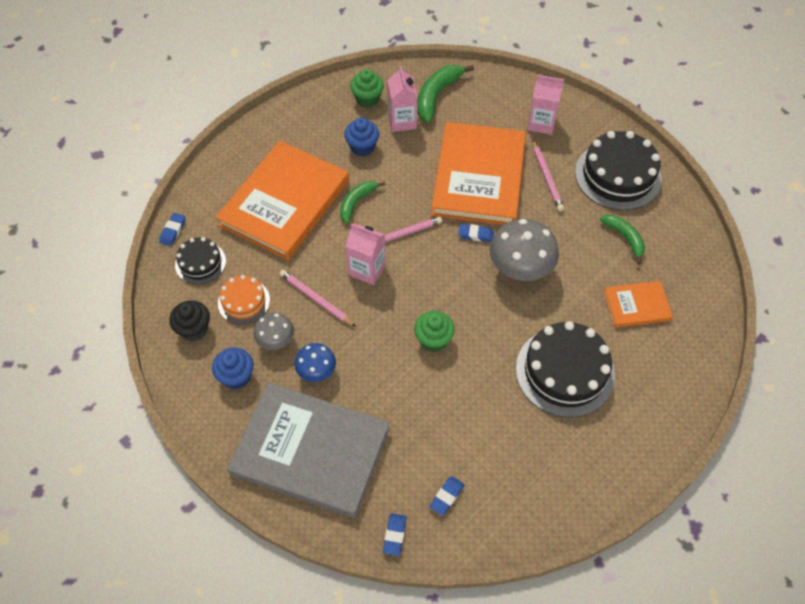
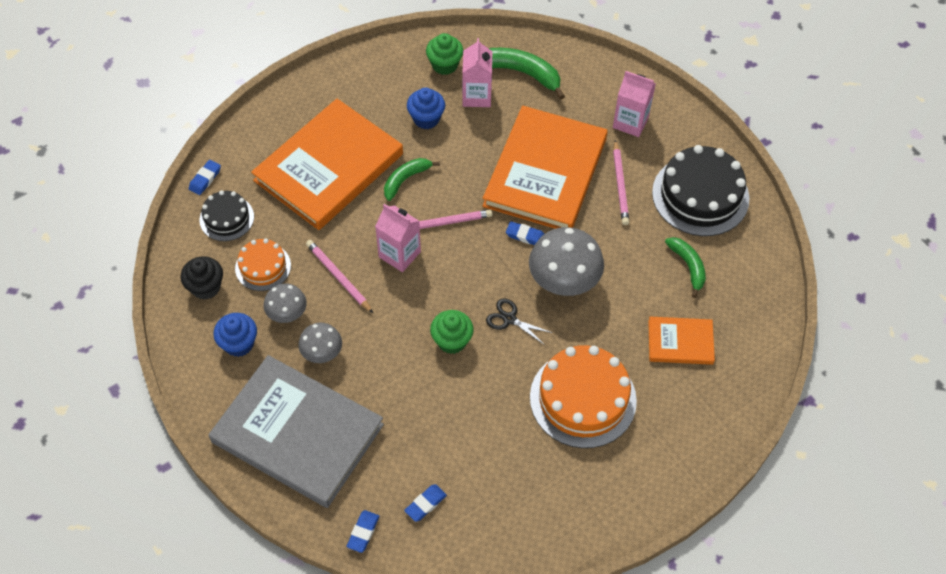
camera: 10 degrees right, 0 degrees up
blue mushroom [295,343,336,382] -> grey mushroom [298,323,342,363]
green banana [417,65,474,123] -> green banana turned 75 degrees clockwise [489,48,565,100]
black cake [516,321,615,418] -> orange cake [530,345,637,448]
none -> black scissors [486,298,552,345]

